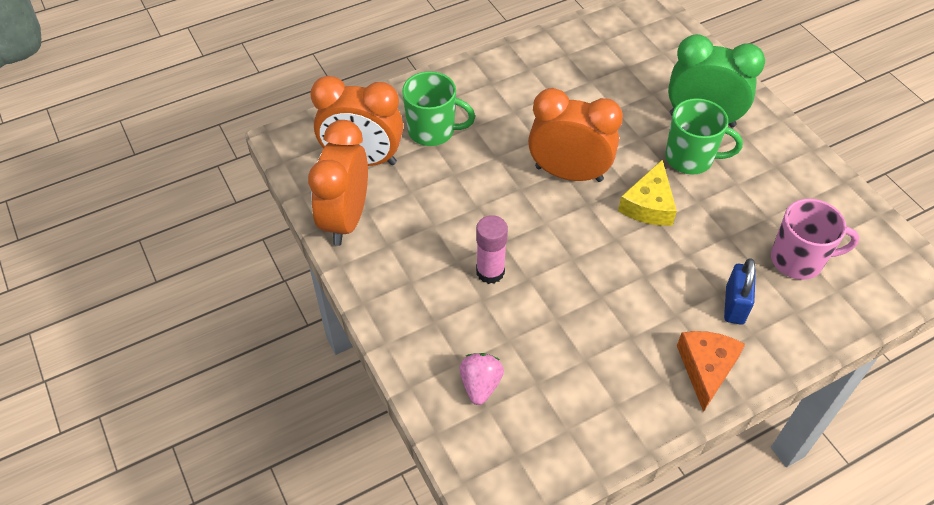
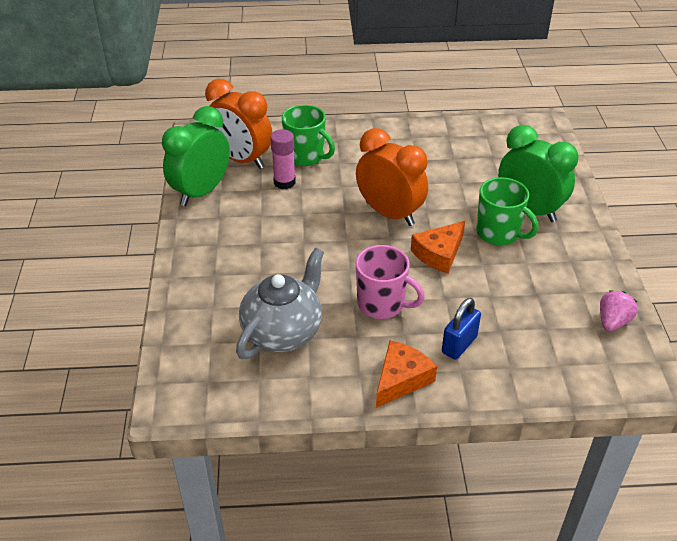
camera: 25 degrees right, 10 degrees down
orange clock [308,120,368,246] -> green clock [162,106,230,206]
pink strawberry [460,353,504,405] -> pink strawberry moved to [600,290,638,331]
pink glue stick [476,215,508,284] -> pink glue stick moved to [270,129,296,189]
yellow cheese [618,160,677,226] -> orange cheese [411,221,465,273]
pink mug [771,199,859,280] -> pink mug moved to [356,245,425,319]
none -> grey teapot [236,248,324,359]

